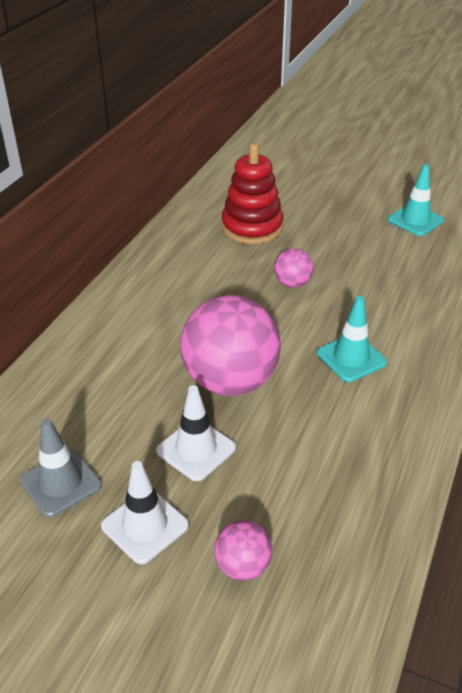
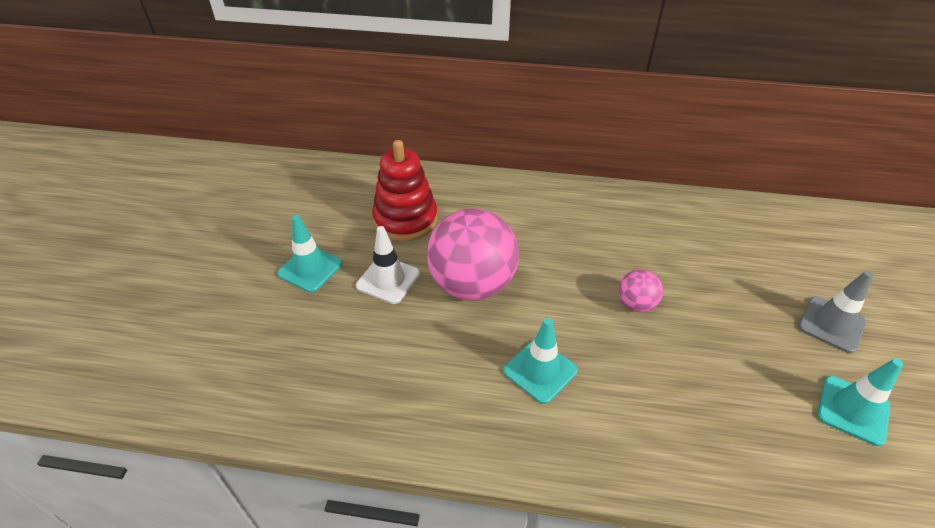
camera: 75 degrees right, 5 degrees up
grey traffic cone [20,418,102,517] -> grey traffic cone moved to [798,271,873,353]
white traffic cone [101,461,189,564] -> turquoise traffic cone [277,215,343,293]
pink ball [214,520,272,580] -> none
red stacking toy [222,144,284,244] -> red stacking toy moved to [372,140,438,242]

